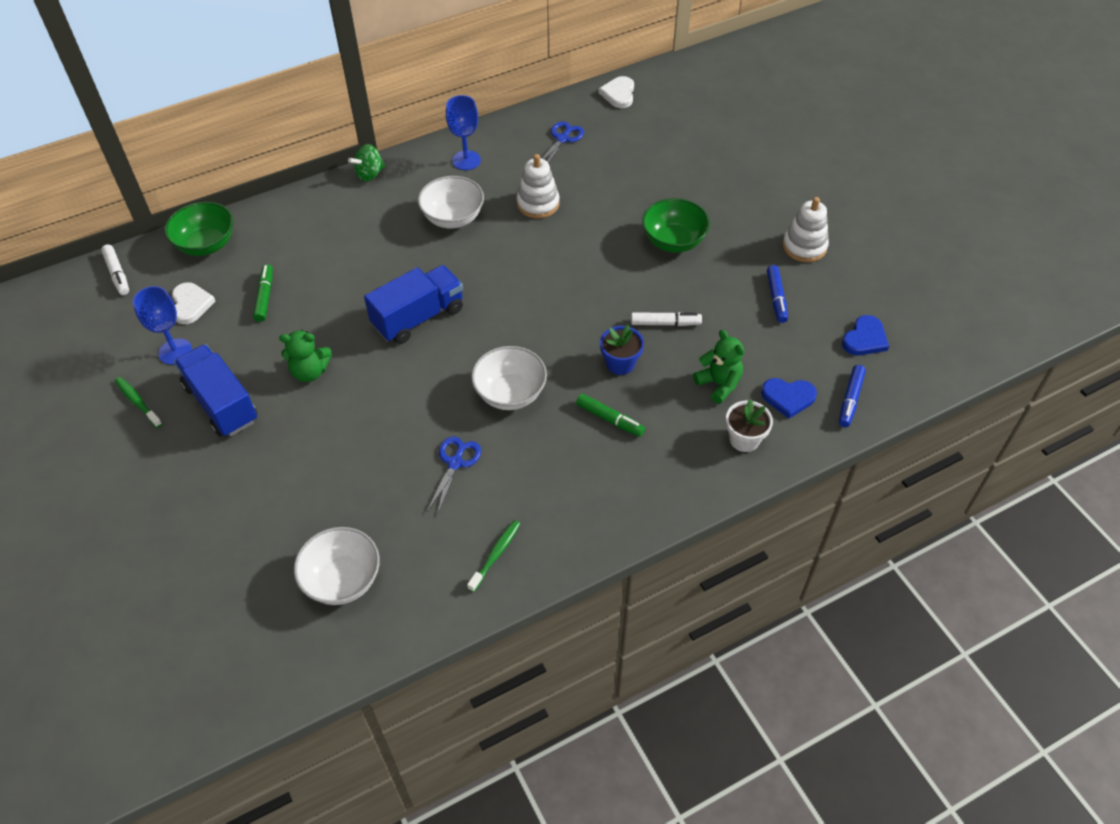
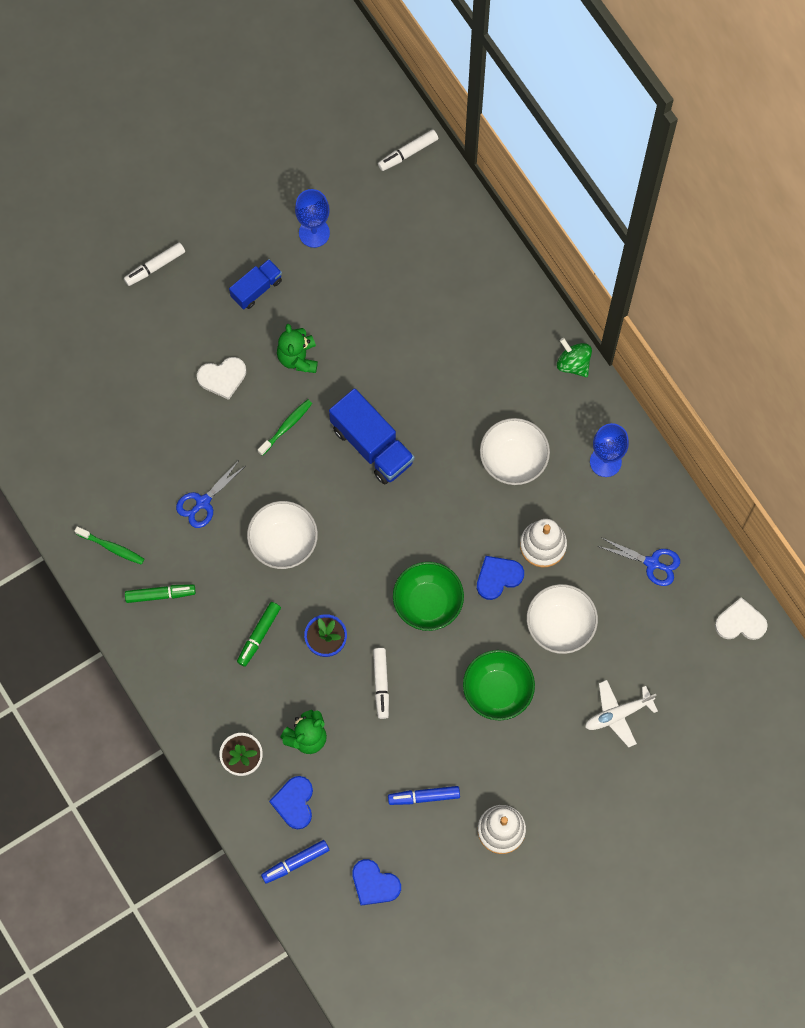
camera: 85 degrees right, 20 degrees up
green toothbrush [115,377,162,428] -> green toothbrush moved to [258,399,312,456]
green bowl [165,202,233,256] -> green bowl moved to [393,562,464,631]
white heart [172,283,215,324] -> white heart moved to [197,357,246,400]
blue truck [174,344,257,437] -> blue truck [229,259,282,309], size x0.60
green marker [253,264,273,322] -> green marker moved to [125,584,196,603]
white bowl [294,527,380,605] -> white bowl moved to [527,584,598,654]
blue scissors [427,437,481,515] -> blue scissors turned 120 degrees clockwise [176,460,244,528]
blue marker [839,365,866,427] -> blue marker turned 45 degrees counterclockwise [261,840,329,884]
none -> white marker [124,242,185,286]
none -> blue heart [477,556,524,600]
none -> white plane [585,680,658,747]

